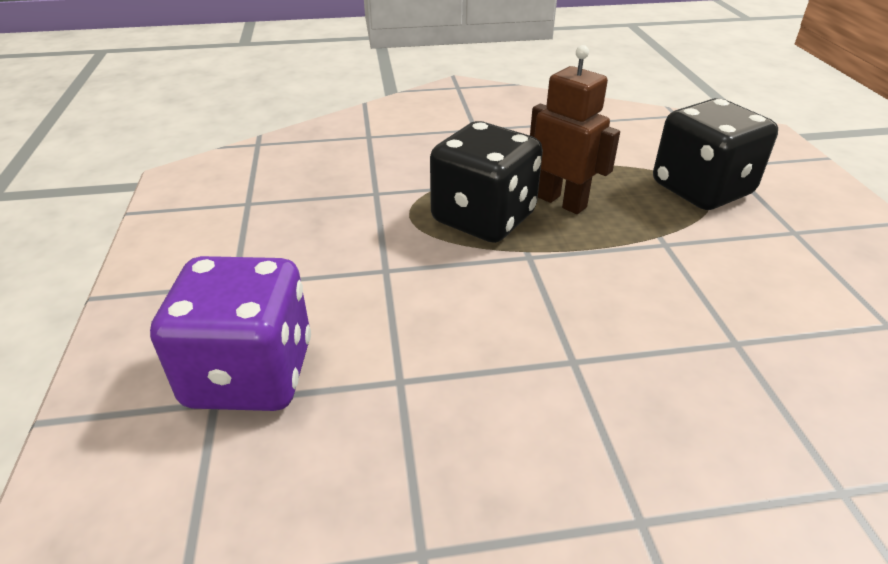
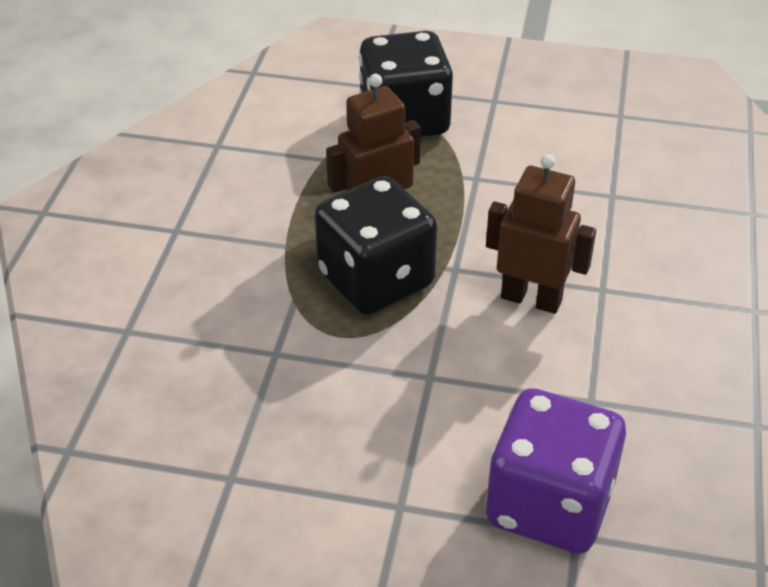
camera: 70 degrees left, 5 degrees up
none -> brown robot [486,154,596,314]

